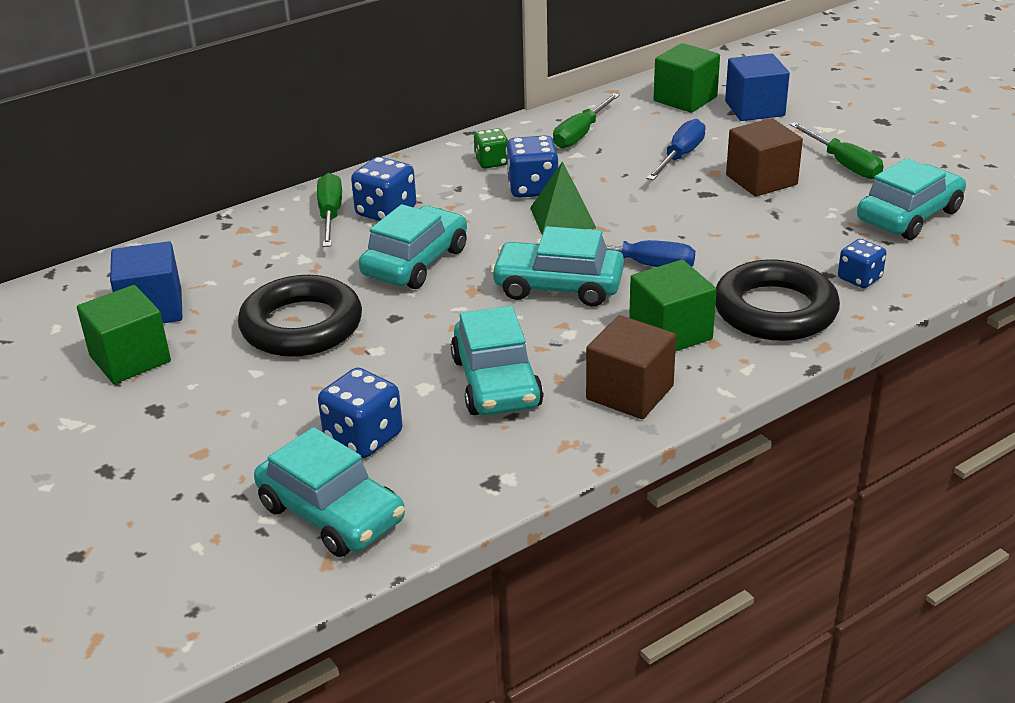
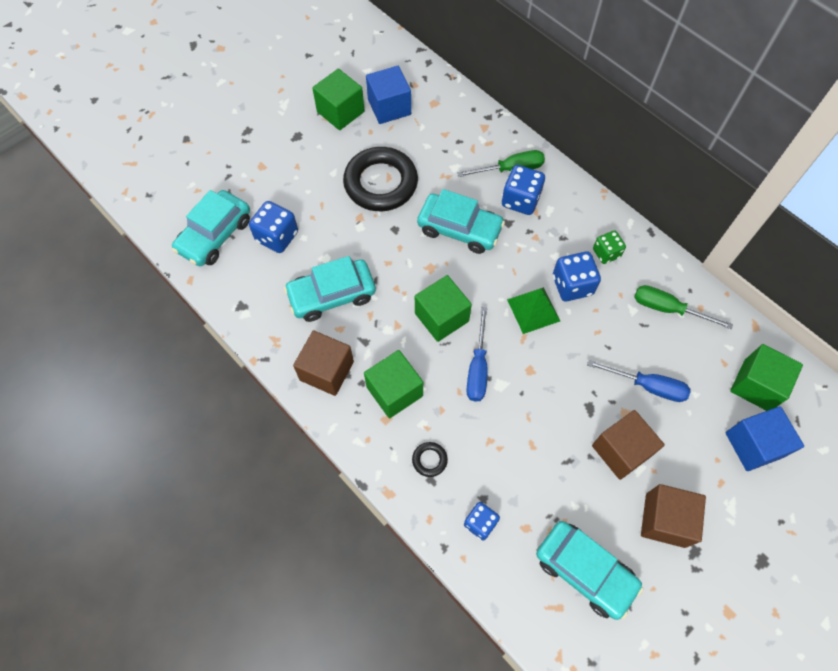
camera: 80 degrees right, 30 degrees up
turquoise car [491,226,624,307] -> green cube [415,275,472,342]
black ring [715,259,840,341] -> black ring [412,442,448,477], size x0.40
green screwdriver [790,122,883,179] -> brown cube [641,484,706,548]

